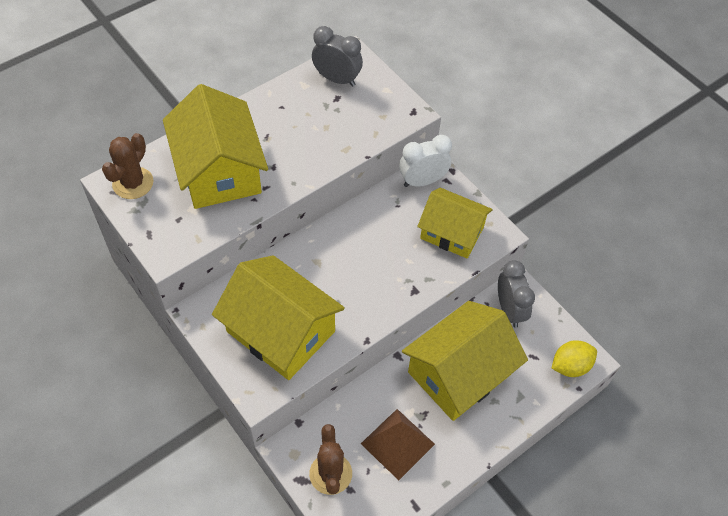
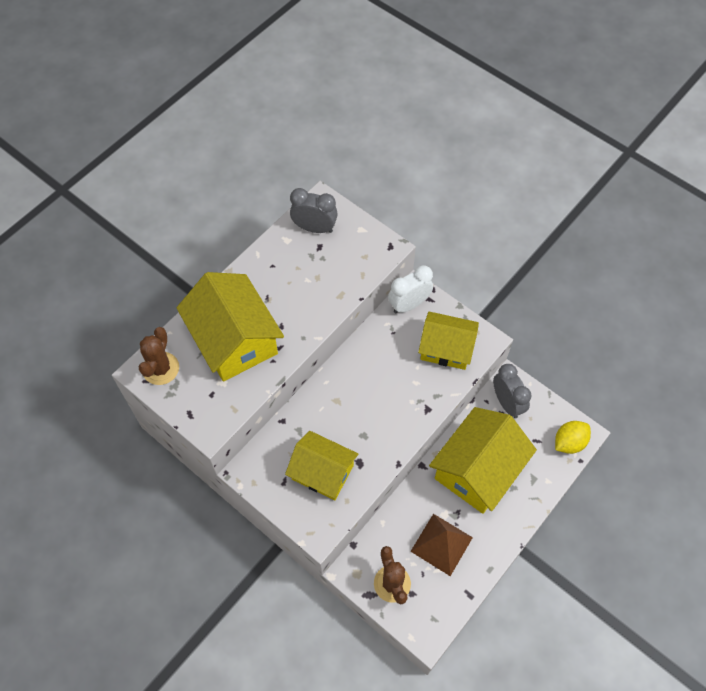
camera: 10 degrees left, 5 degrees up
yellow house [212,255,345,380] -> yellow house [285,431,358,500], size x0.66

